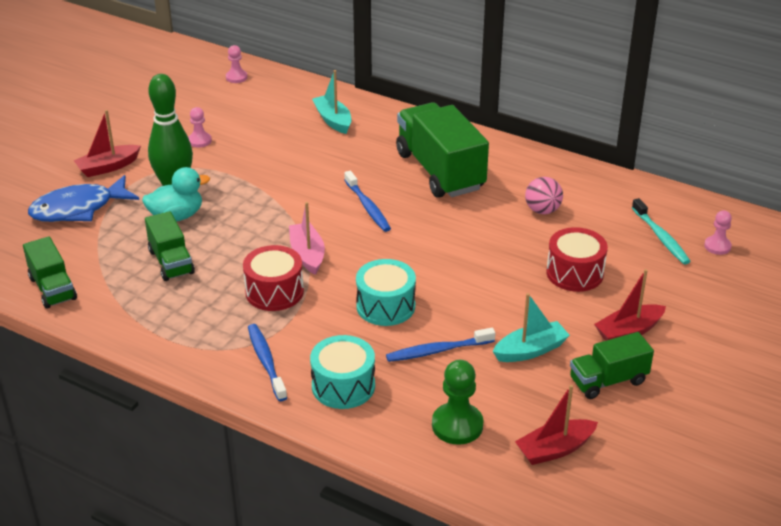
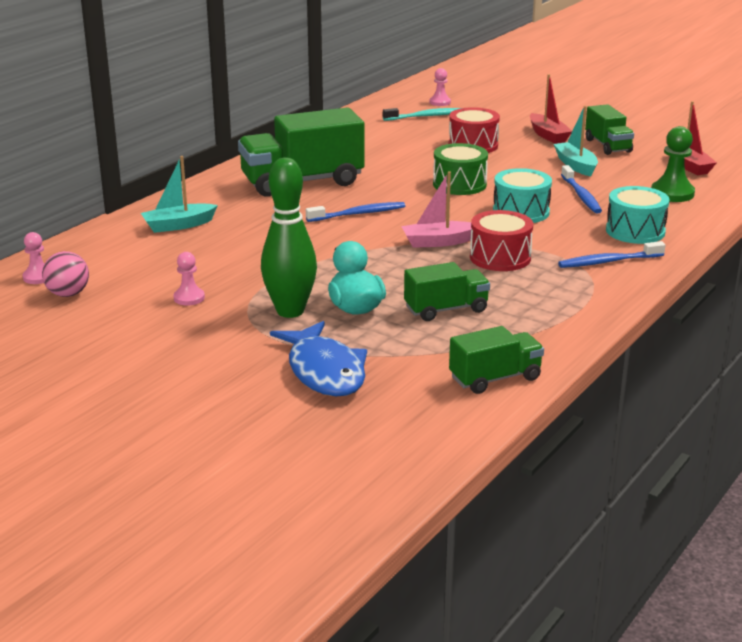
camera: 85 degrees left, 10 degrees down
red boat [73,110,141,177] -> none
pink ball [525,177,563,214] -> pink ball moved to [42,251,89,297]
none -> green drum [433,143,488,195]

